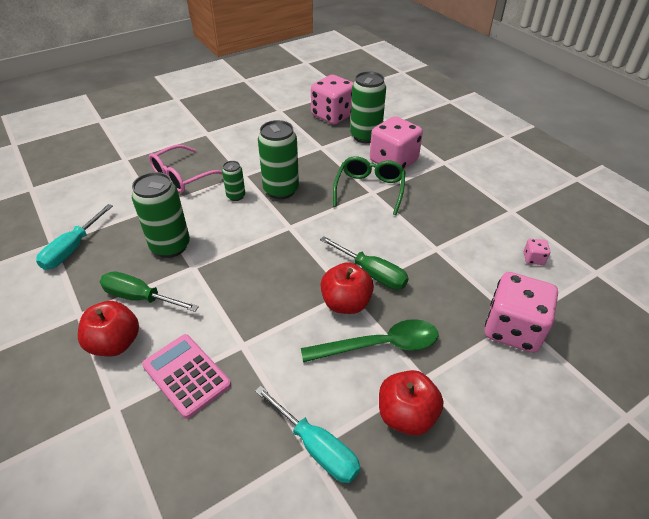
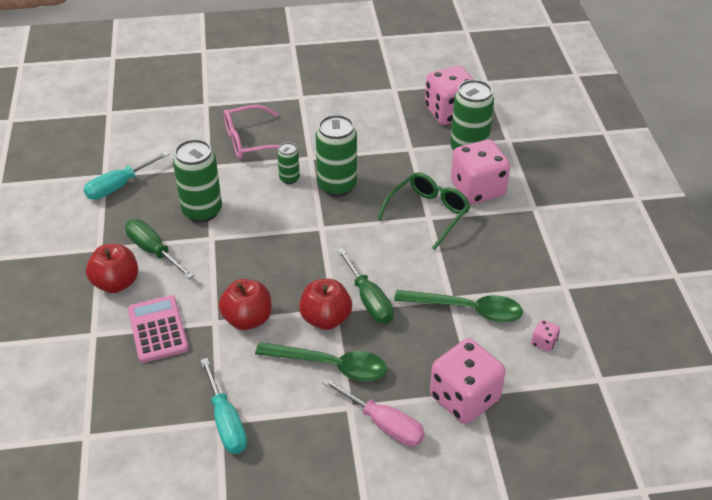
camera: 25 degrees right, 0 degrees up
red apple [379,370,443,436] -> red apple moved to [219,279,272,330]
none -> pink screwdriver [322,378,425,446]
none -> green spoon [394,290,523,323]

